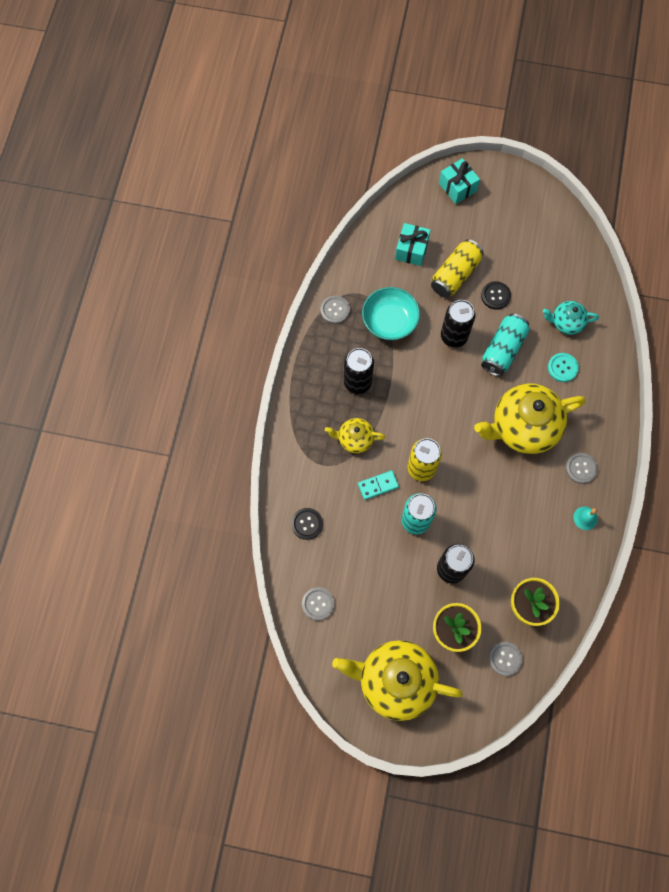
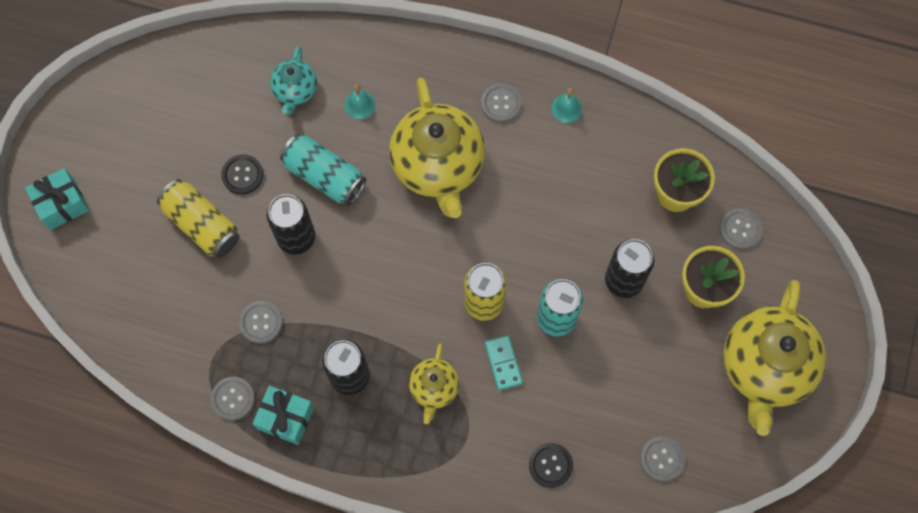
camera: 85 degrees left, 0 degrees up
turquoise bowl [362,287,420,340] -> grey button [239,301,283,344]
turquoise gift [395,223,431,266] -> turquoise gift moved to [253,386,314,445]
turquoise button [548,353,579,382] -> turquoise bell [345,84,375,119]

